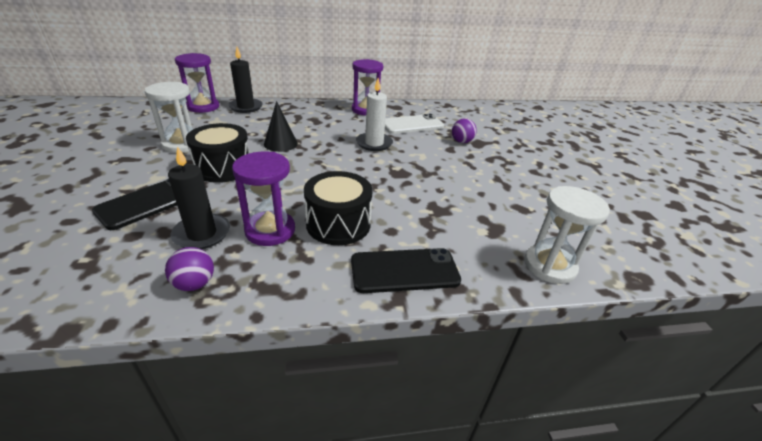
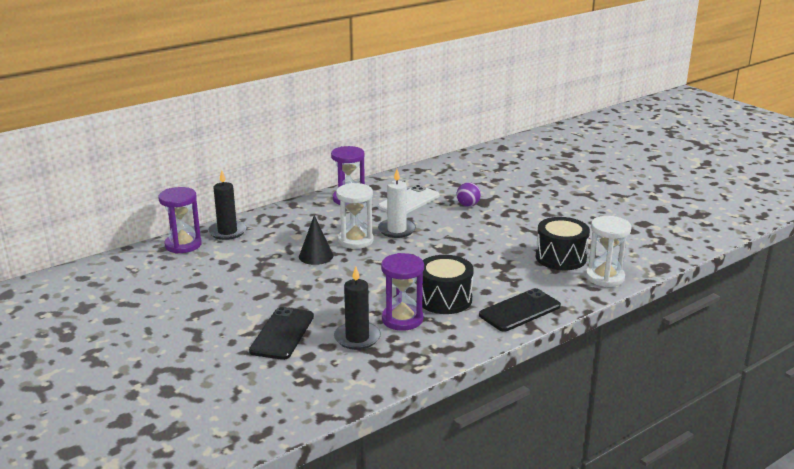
camera: 25 degrees left, 10 degrees down
white hourglass [145,82,193,153] -> white hourglass moved to [336,183,374,249]
purple ball [165,247,214,291] -> none
black drum [186,123,250,183] -> black drum moved to [536,217,590,270]

